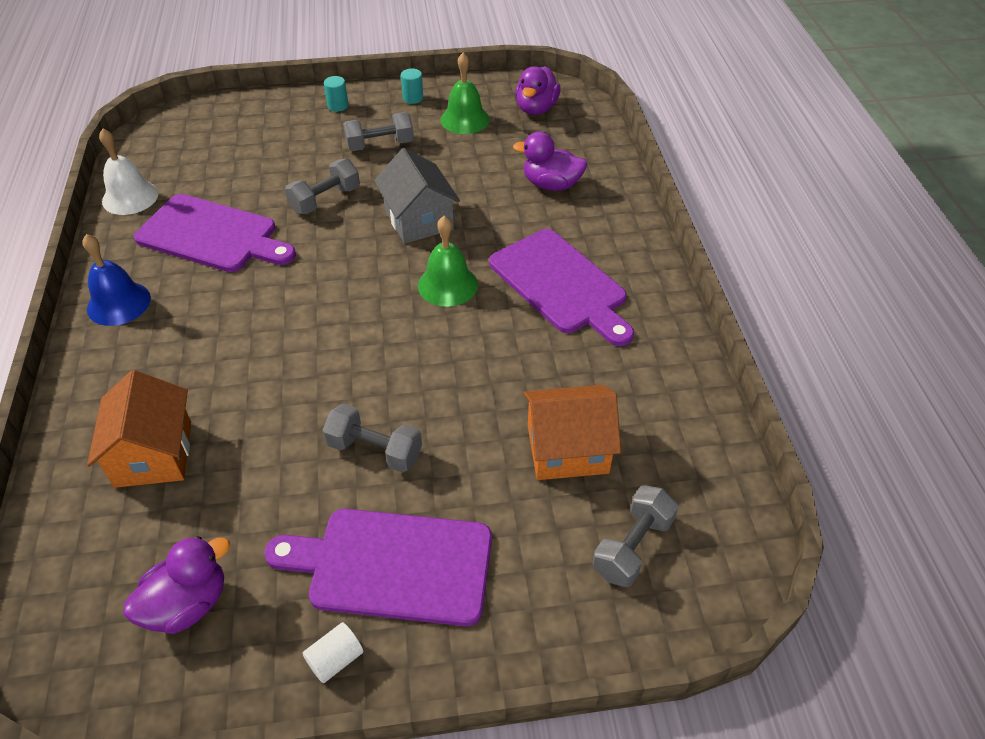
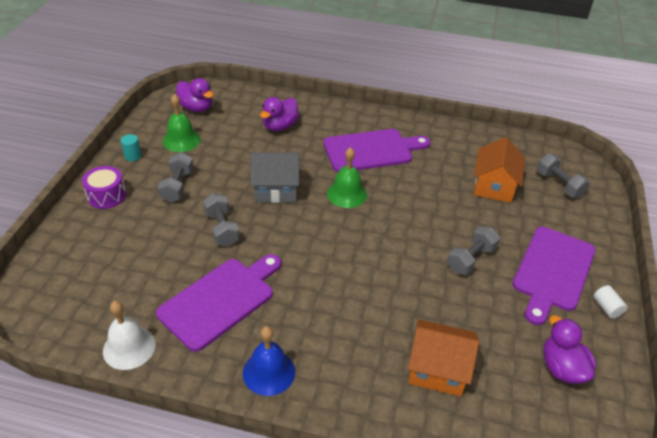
camera: 70 degrees left, 5 degrees down
turquoise cylinder [324,76,348,112] -> purple drum [82,166,126,209]

